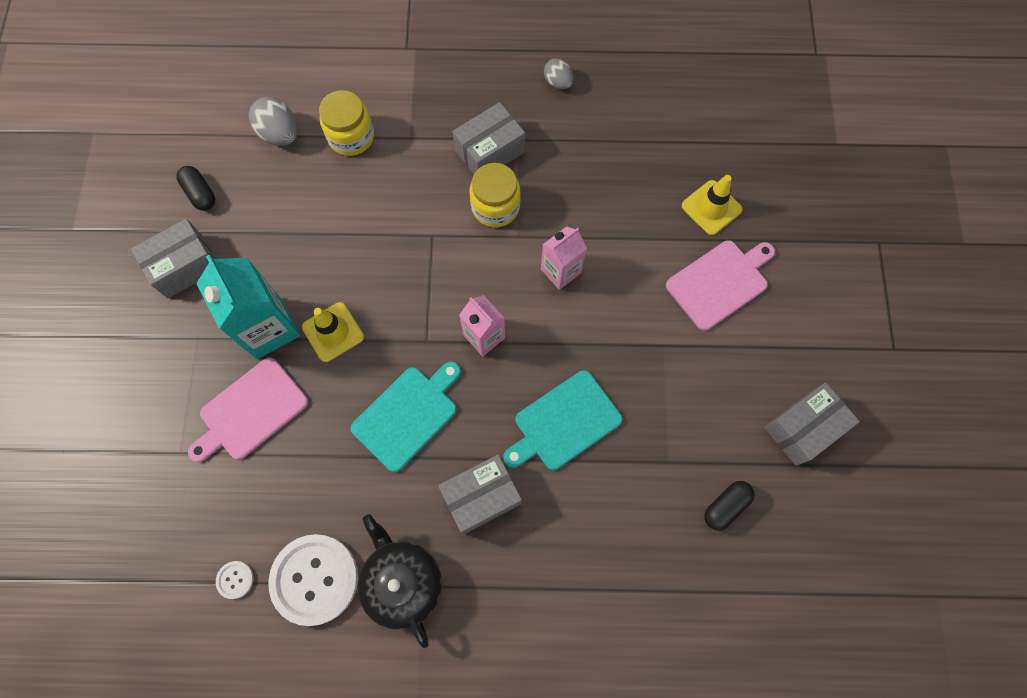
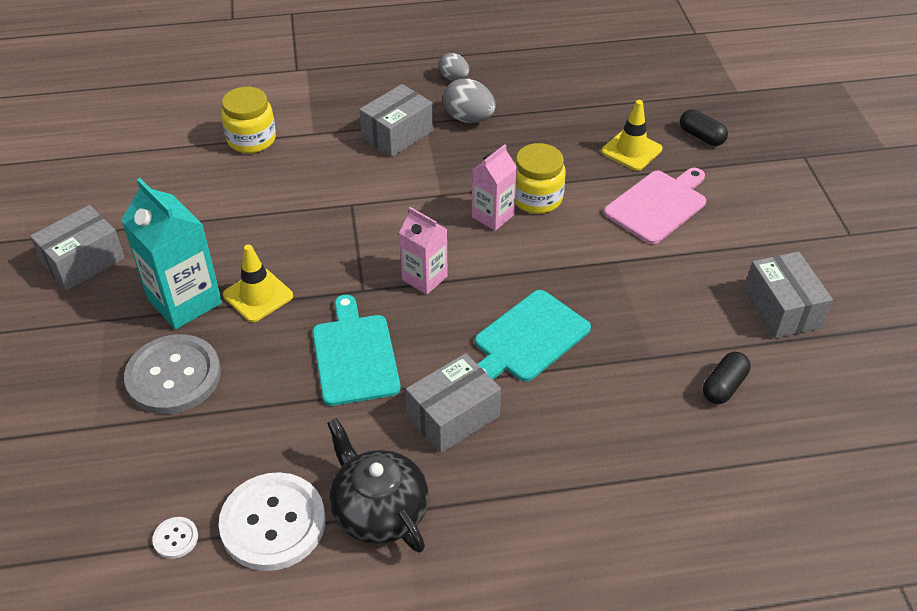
camera: 10 degrees left, 25 degrees down
black capsule [177,166,215,211] -> black capsule moved to [680,110,728,146]
pink cutting board [188,357,308,462] -> grey button [124,334,221,414]
grey egg [248,97,298,146] -> grey egg moved to [443,78,496,123]
turquoise cutting board [350,361,461,472] -> turquoise cutting board turned 45 degrees counterclockwise [313,295,401,406]
yellow jar [469,163,521,227] -> yellow jar moved to [515,143,566,214]
grey box [764,382,860,466] -> grey box turned 60 degrees counterclockwise [744,252,833,339]

